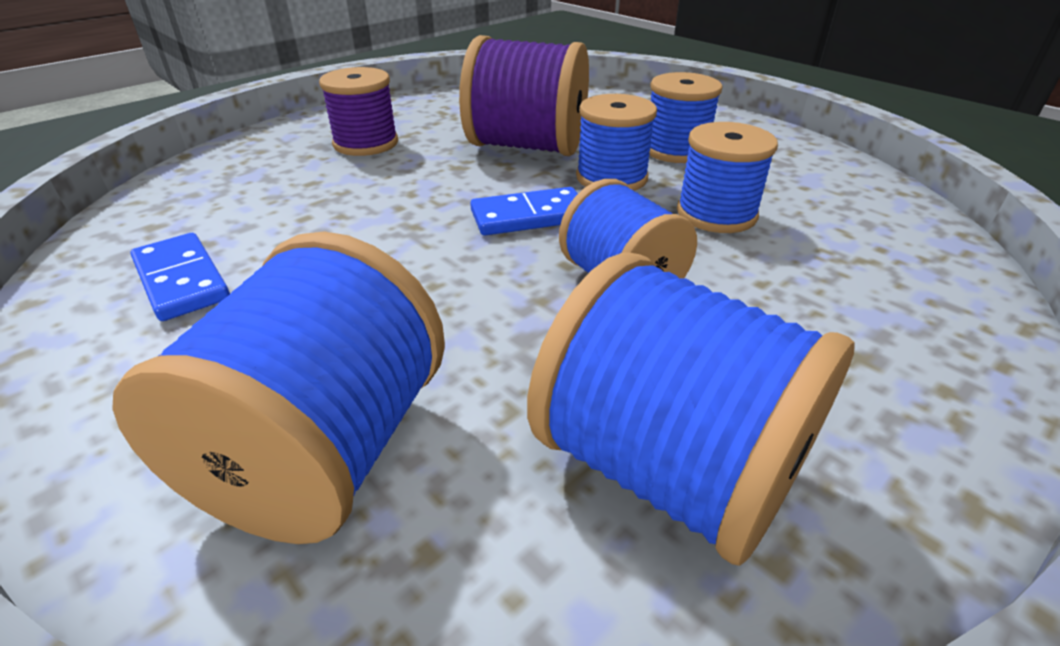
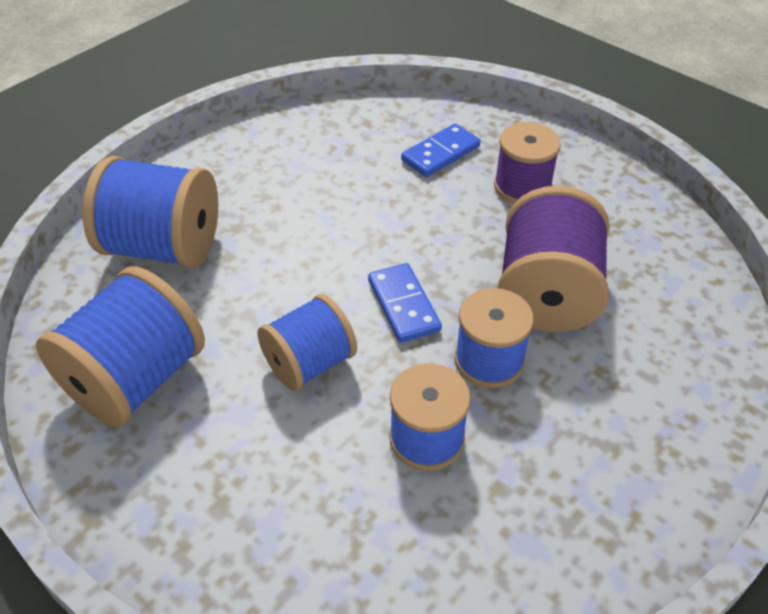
camera: 85 degrees right, 10 degrees up
blue domino [130,233,230,321] -> blue domino moved to [401,124,481,177]
blue spool [649,72,723,163] -> none

